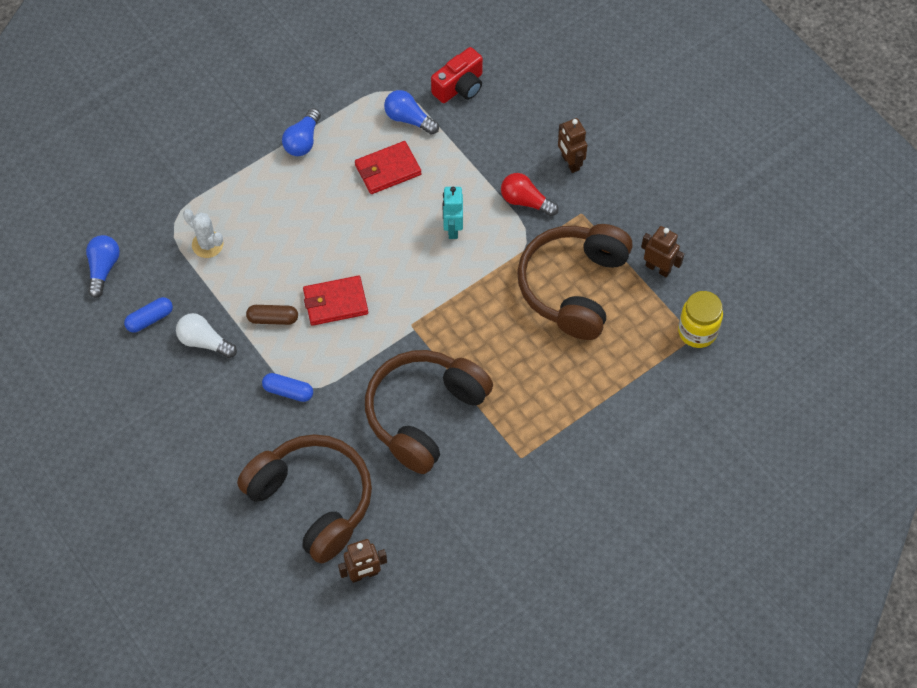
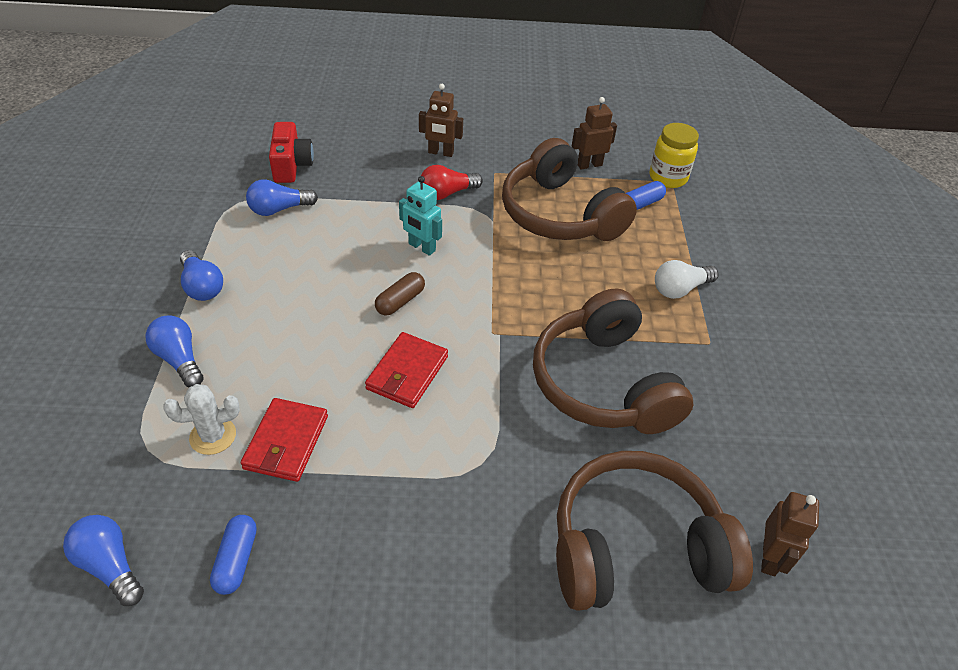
camera: 55 degrees left, 15 degrees down
white light bulb [176,313,237,358] -> white light bulb moved to [655,260,719,299]
brown capsule [246,305,298,325] -> brown capsule moved to [375,272,425,316]
blue capsule [262,373,313,402] -> blue capsule moved to [626,181,666,210]
red wallet [355,141,422,194] -> red wallet moved to [241,398,328,482]
none -> blue light bulb [145,315,203,387]

